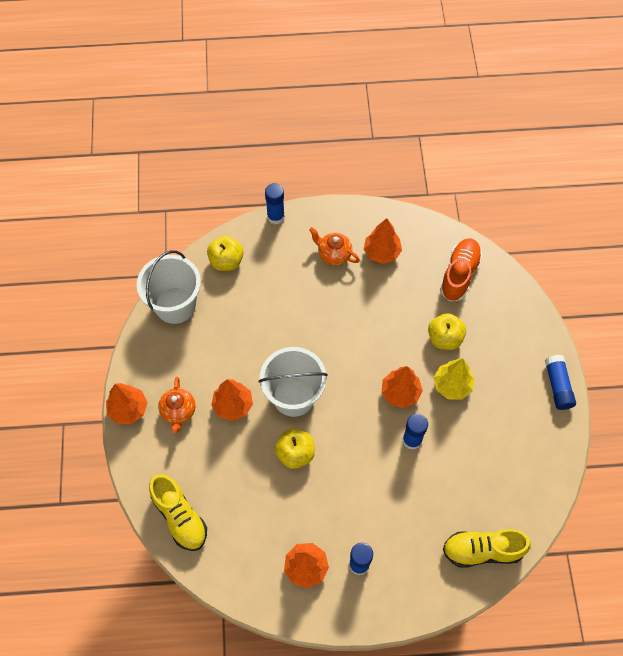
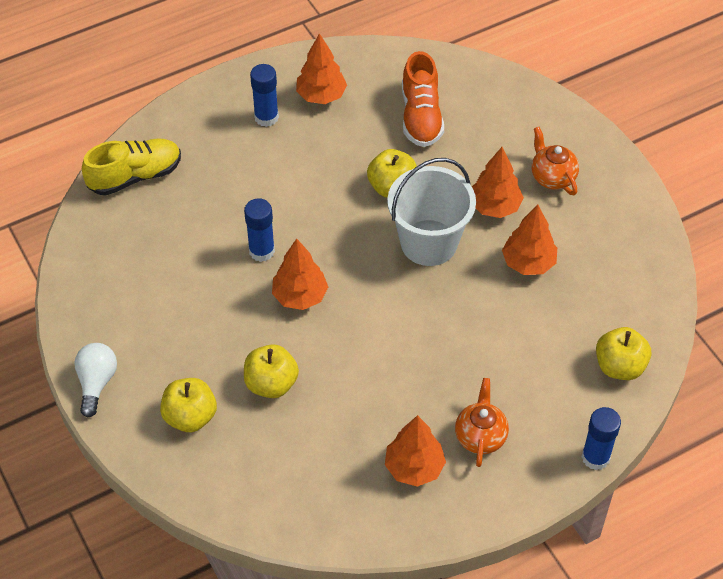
camera: 155 degrees right, 10 degrees down
orange tree [106,383,148,424] -> orange tree moved to [502,204,557,275]
white bucket [137,250,201,324] -> none
yellow shoe [149,474,207,551] -> none
orange teapot [309,227,360,265] -> orange teapot turned 90 degrees counterclockwise [455,378,509,467]
yellow tree [433,358,475,400] -> none
orange shoe [440,238,482,301] -> orange shoe moved to [402,51,444,147]
blue glue stick [545,355,576,410] -> white light bulb [74,343,117,418]
none -> yellow apple [160,378,217,432]

